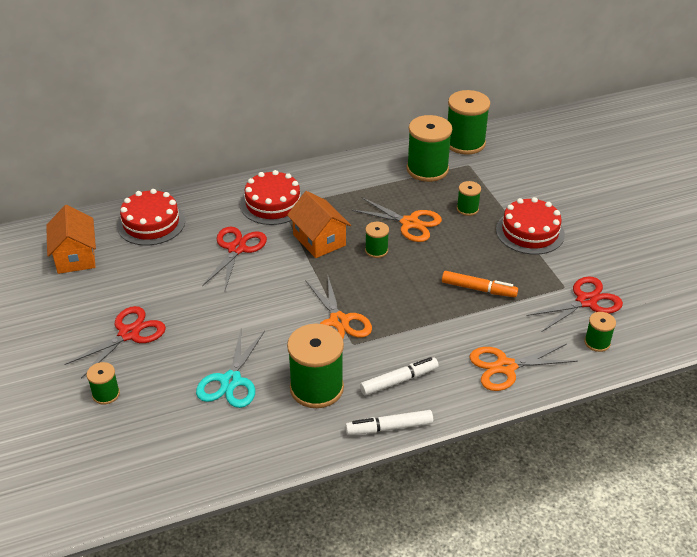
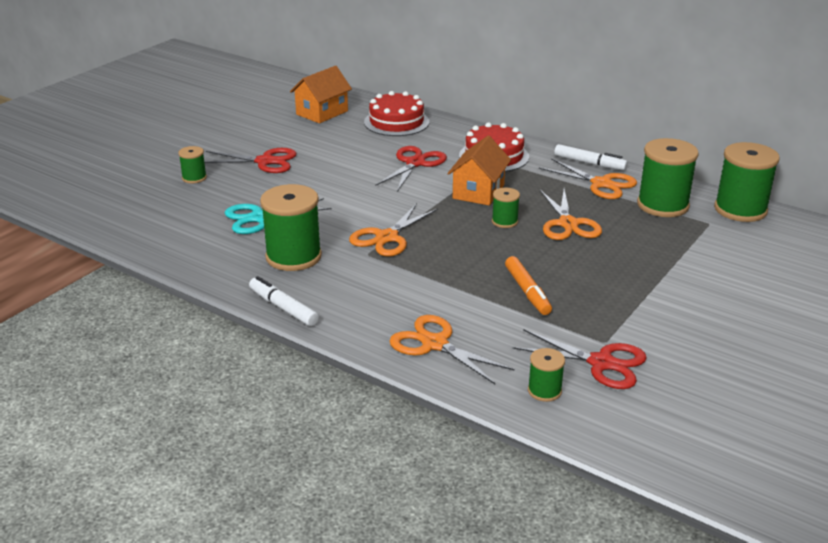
camera: 55 degrees right, 10 degrees down
red scissors [202,227,267,290] -> red scissors turned 45 degrees counterclockwise [375,146,447,192]
white marker [360,357,438,396] -> white marker moved to [554,144,628,170]
green spool [457,181,481,216] -> none
red cake [496,197,565,255] -> none
none -> orange scissors [539,158,637,199]

